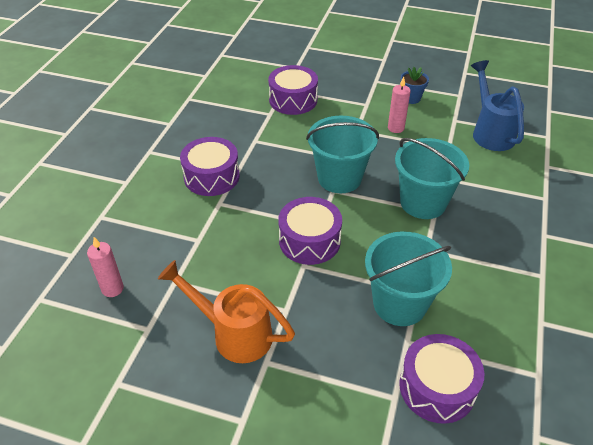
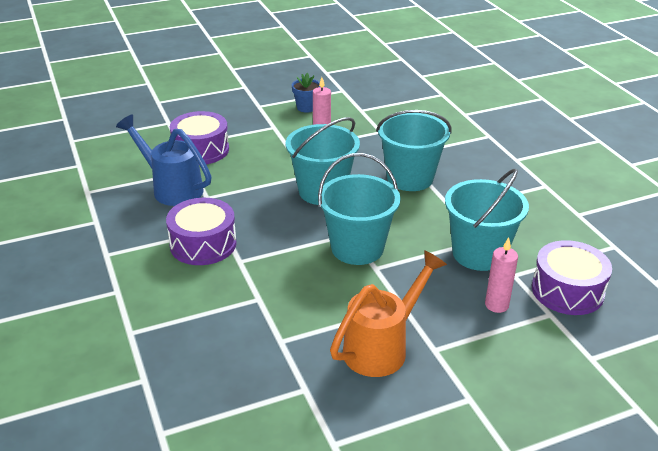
camera: 40 degrees left, 10 degrees down
pink candle [87,237,124,297] -> pink candle moved to [485,237,518,313]
orange watering can [158,260,295,363] -> orange watering can turned 150 degrees clockwise [330,250,447,377]
purple drum [278,197,342,265] -> turquoise bucket [318,153,401,265]
blue watering can [471,60,524,151] -> blue watering can moved to [116,114,212,206]

